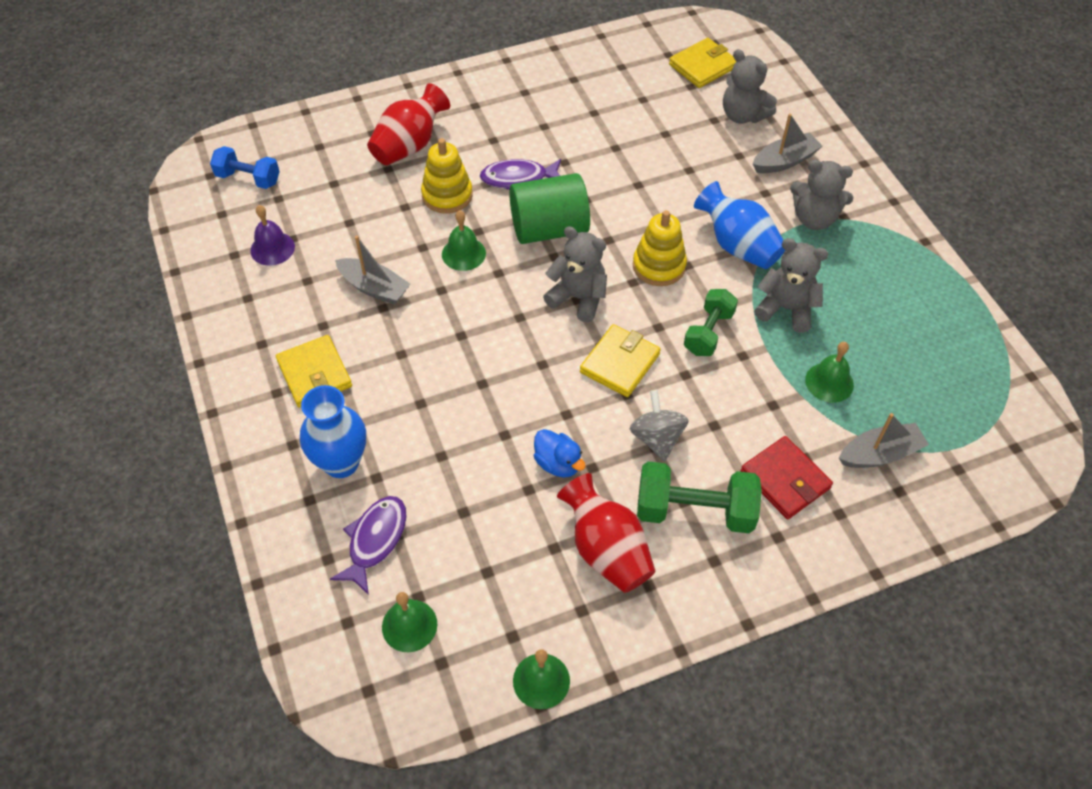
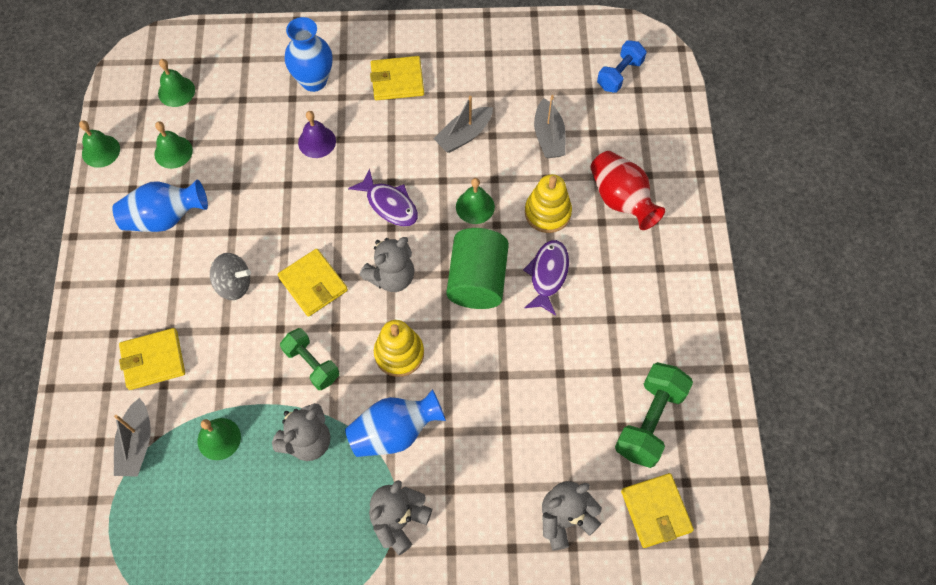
camera: 110 degrees right, 10 degrees up
purple bell [250,205,295,266] -> purple bell moved to [298,111,336,158]
purple fish [330,496,406,595] -> purple fish moved to [348,168,418,226]
blue duck [534,429,586,478] -> none
red vase [557,473,655,593] -> blue vase [112,180,208,232]
green dumbbell [637,461,762,533] -> green dumbbell moved to [615,362,693,468]
red wallet [741,436,833,519] -> yellow wallet [119,328,185,390]
grey boat [753,113,822,173] -> grey boat moved to [534,95,566,158]
none -> green bell [154,122,193,169]

